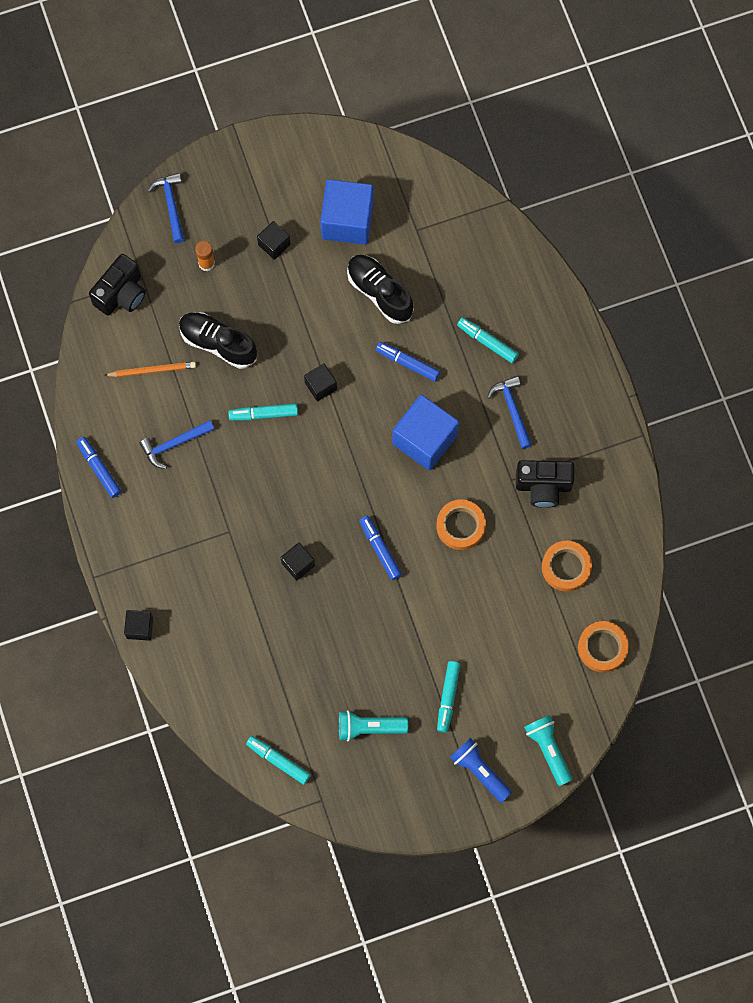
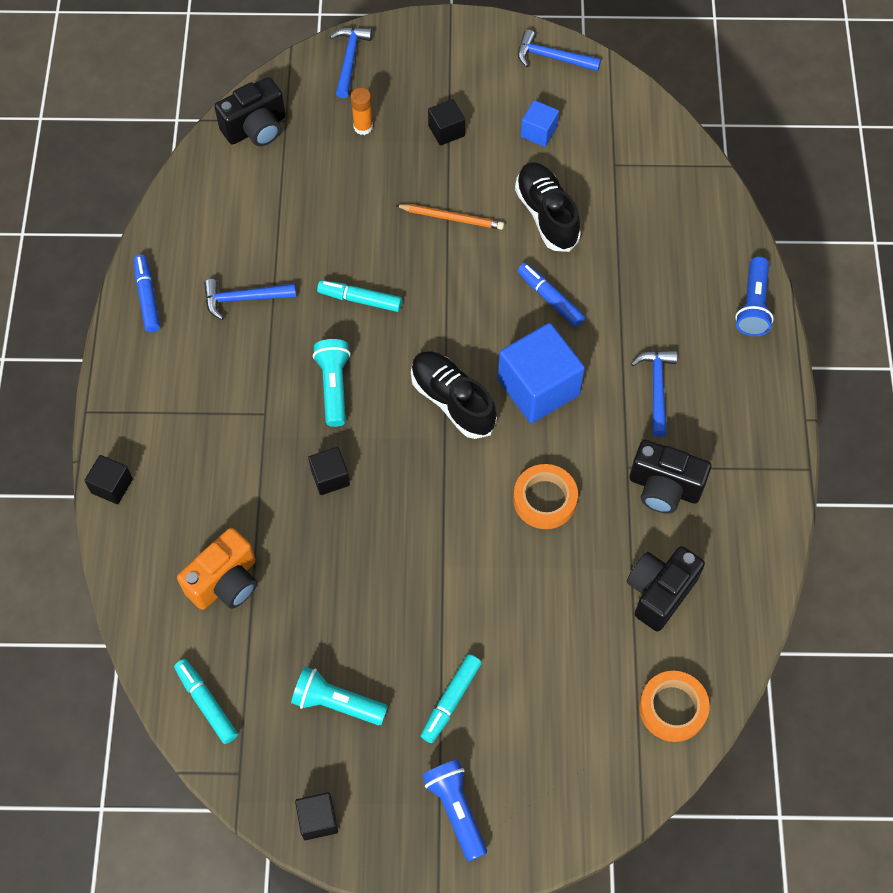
camera: 20 degrees right, 10 degrees down
orange pencil [104,362,196,377] -> orange pencil moved to [395,204,504,230]
black shoe [179,312,257,369] -> black shoe moved to [411,351,497,439]
black cube [304,364,337,401] -> black cube moved to [295,792,338,840]
blue cube [321,179,374,245] -> blue cube [521,100,559,147], size x0.50
blue marker [359,516,402,580] -> none
turquoise marker [457,317,519,363] -> none
turquoise flashlight [524,715,572,786] -> turquoise flashlight moved to [313,339,351,427]
orange tape [542,541,592,592] -> black camera [627,546,705,631]
none -> orange camera [177,528,257,610]
none -> blue hammer [518,29,601,71]
none -> blue flashlight [735,256,774,336]

